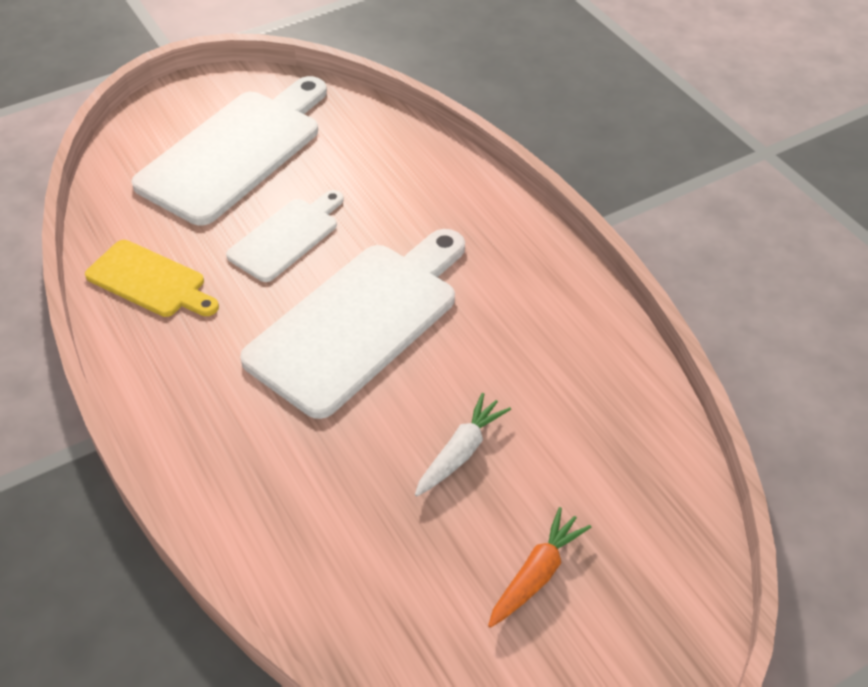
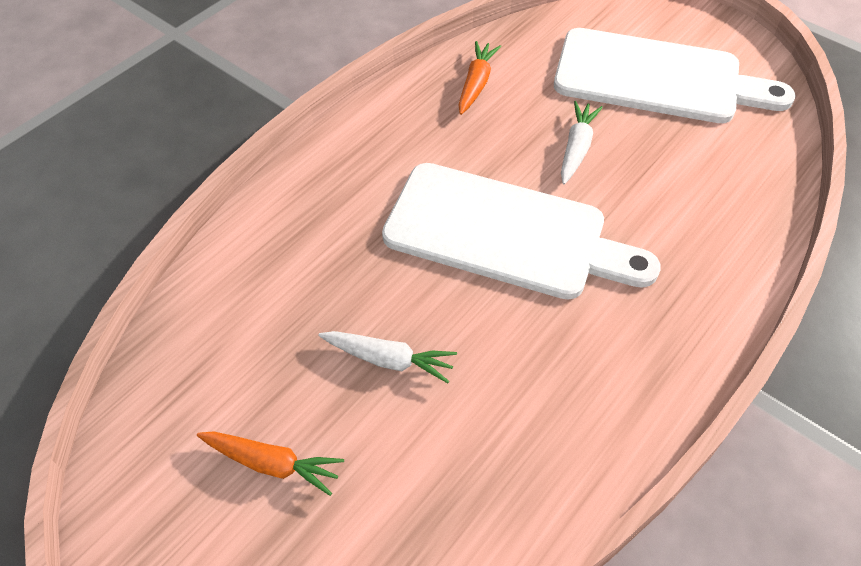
camera: 70 degrees right, 5 degrees up
yellow cutting board [85,240,219,317] -> orange carrot [458,41,501,115]
white cutting board [226,190,344,282] -> white carrot [561,101,603,184]

